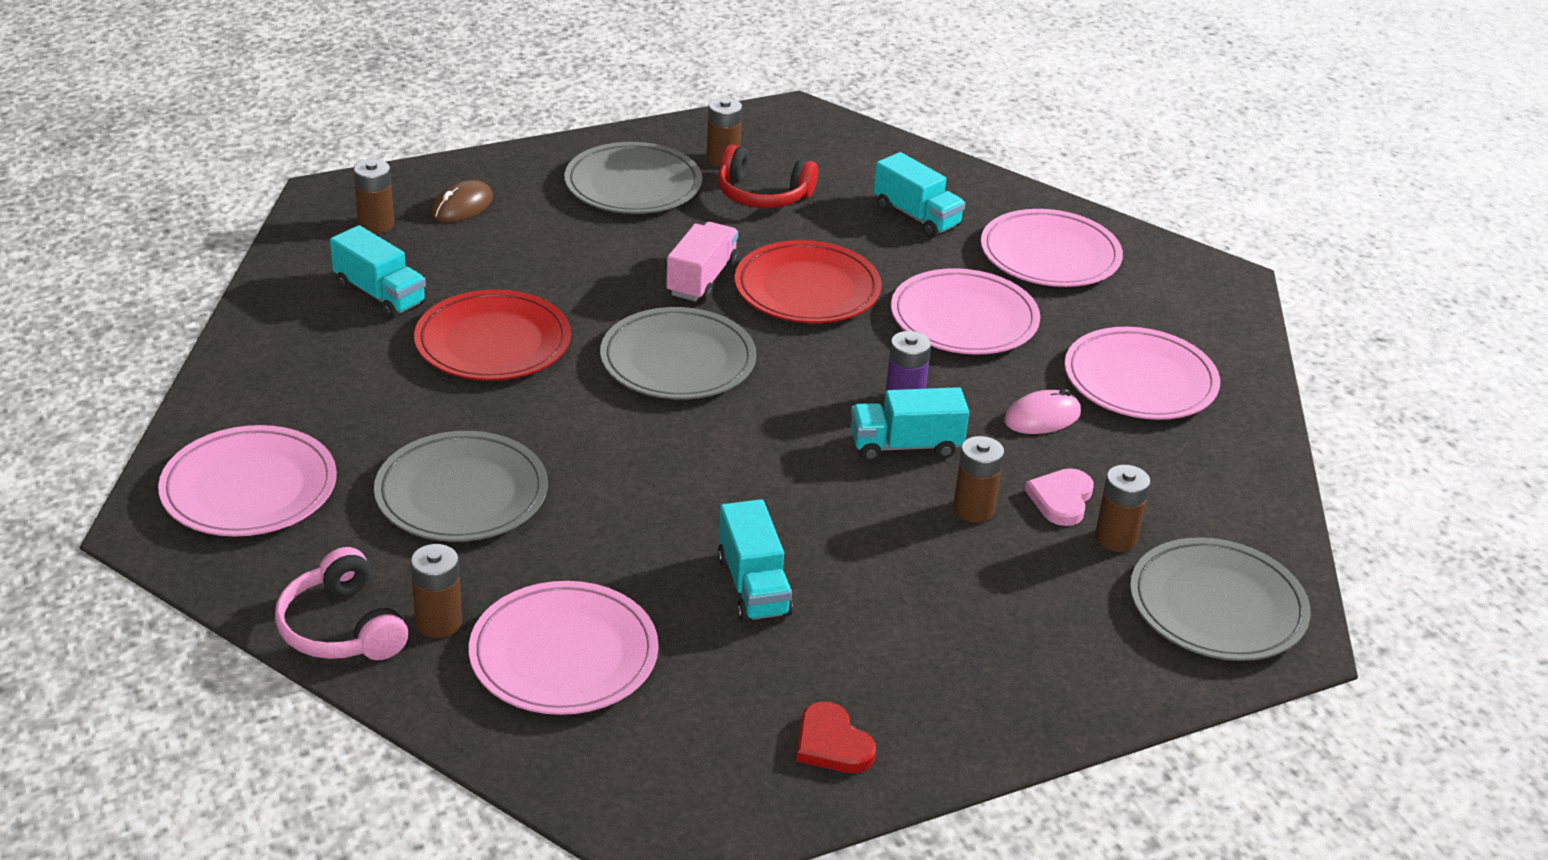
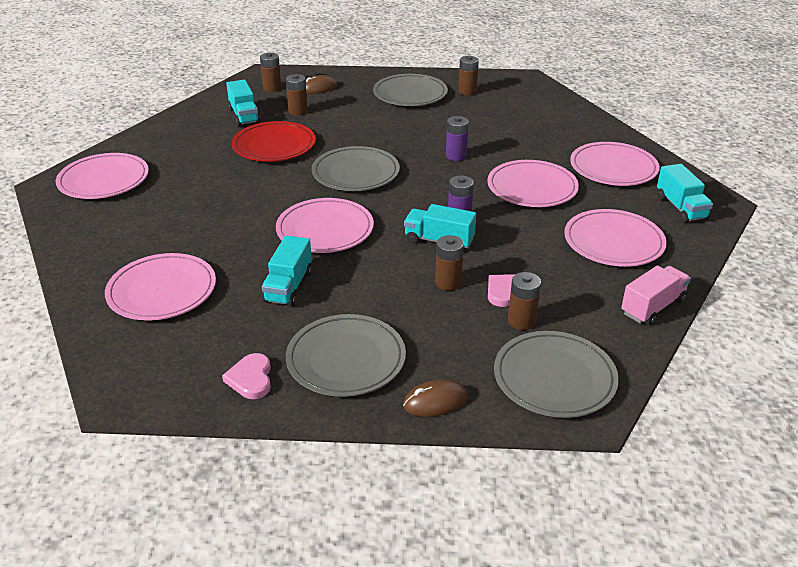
camera: 30 degrees right, 0 degrees up
pink headphones [275,547,408,660] -> none
grey plate [374,431,548,542] -> grey plate moved to [286,314,406,397]
brown battery [410,544,462,638] -> brown battery moved to [286,74,308,115]
pink truck [666,222,739,301] -> pink truck moved to [621,265,691,325]
red headphones [718,144,818,208] -> none
red plate [734,240,882,323] -> purple battery [446,116,469,161]
red heart [796,702,876,773] -> pink heart [222,353,271,399]
turquoise truck [874,152,965,238] -> turquoise truck moved to [657,164,713,223]
pink mouse [1004,389,1081,434] -> none
none -> pink plate [276,198,374,253]
none -> brown mouse [403,379,468,417]

